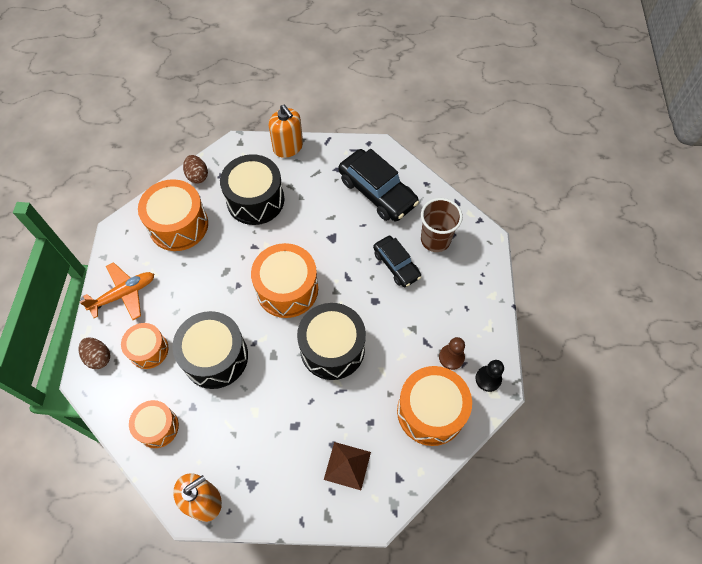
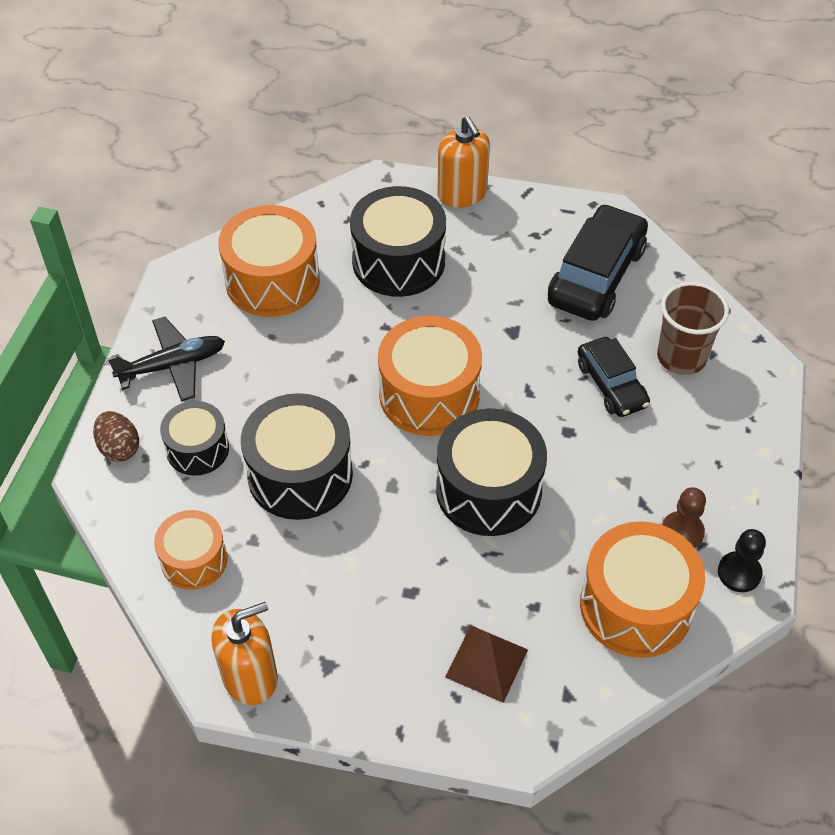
camera: 10 degrees right, 10 degrees down
orange plane [80,262,154,320] -> black plane [108,317,225,402]
orange drum [121,323,169,369] -> black drum [160,401,229,476]
brown egg [183,155,208,184] -> none
black car [338,149,419,221] -> black car turned 120 degrees counterclockwise [548,204,648,321]

